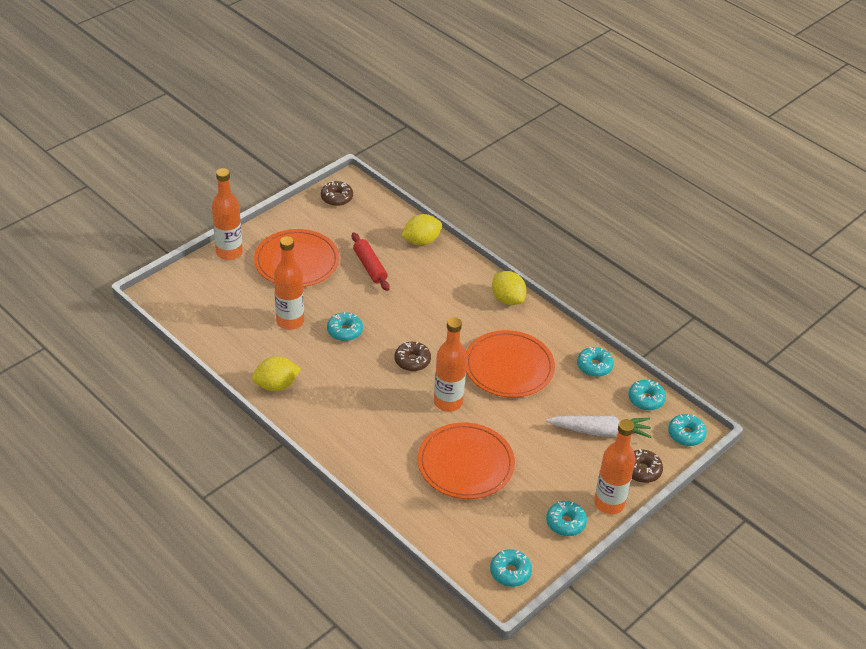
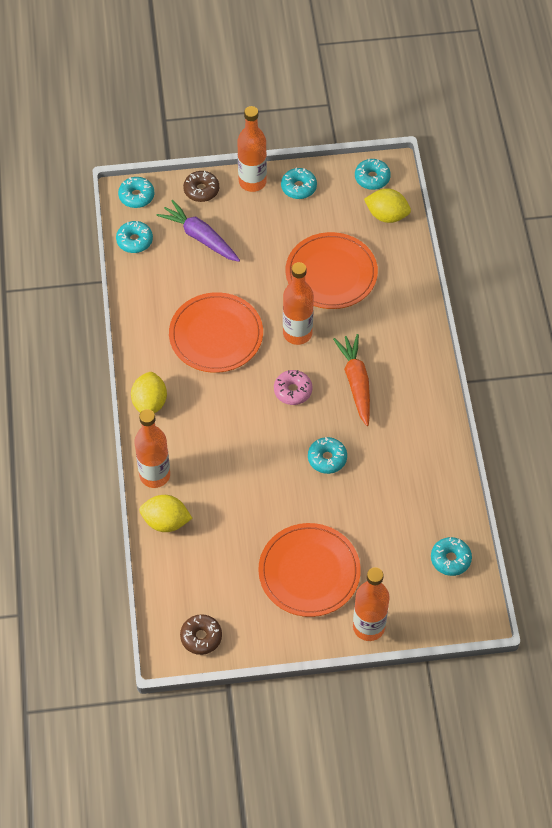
camera: 140 degrees left, 15 degrees up
yellow lemon [252,356,301,391] -> yellow lemon moved to [364,189,411,223]
orange bottle [274,236,304,330] -> orange bottle moved to [134,409,170,488]
red rolling pin [352,232,390,291] -> none
brown donut [395,342,431,371] -> pink donut [274,370,312,405]
white carrot [546,416,652,438] -> purple carrot [157,200,240,262]
turquoise donut [577,347,614,377] -> turquoise donut moved to [431,537,472,576]
none -> orange carrot [333,334,370,426]

